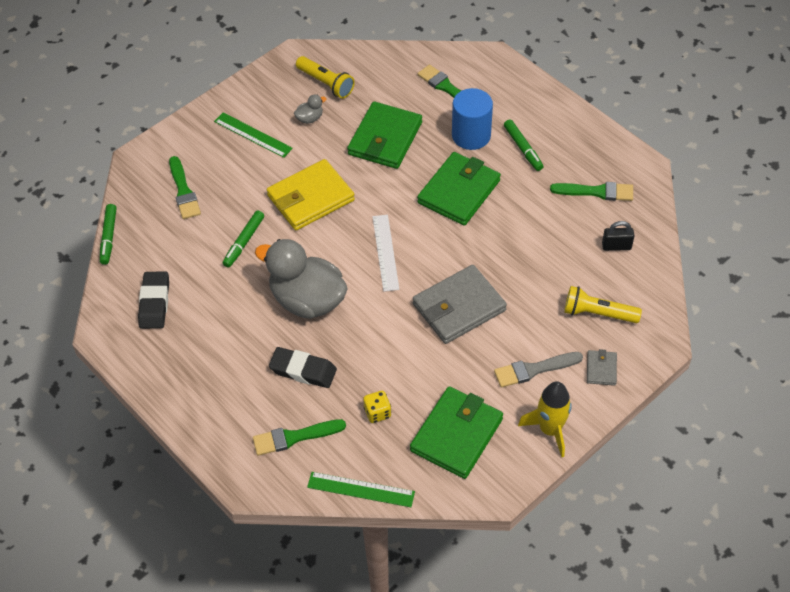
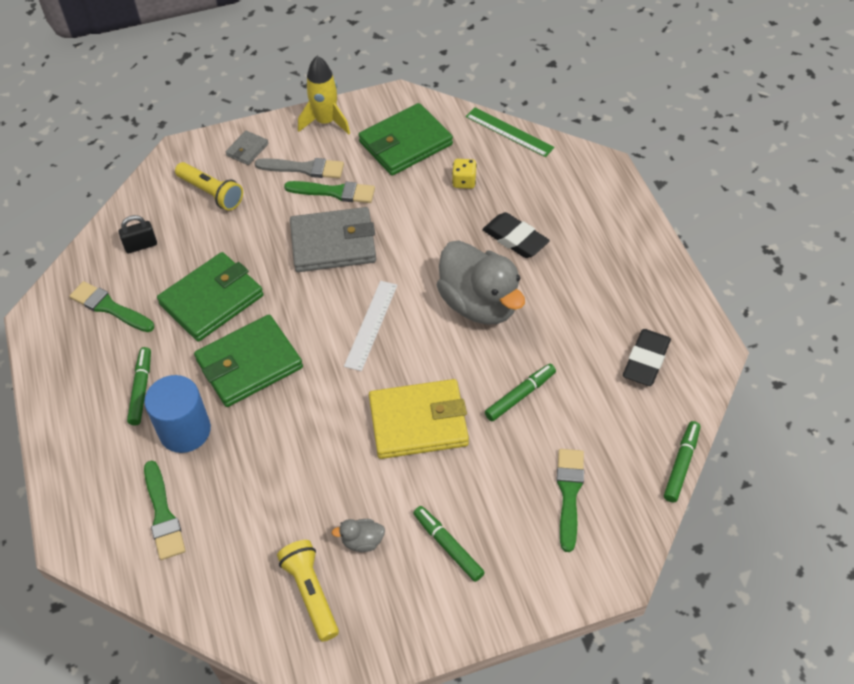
camera: 155 degrees left, 0 degrees up
green ruler [214,113,293,158] -> green marker [413,506,485,582]
green brush [253,419,346,456] -> green brush moved to [284,181,375,203]
green wallet [347,101,422,169] -> green wallet moved to [157,252,264,342]
black padlock [602,221,634,251] -> black padlock turned 45 degrees counterclockwise [119,215,157,253]

